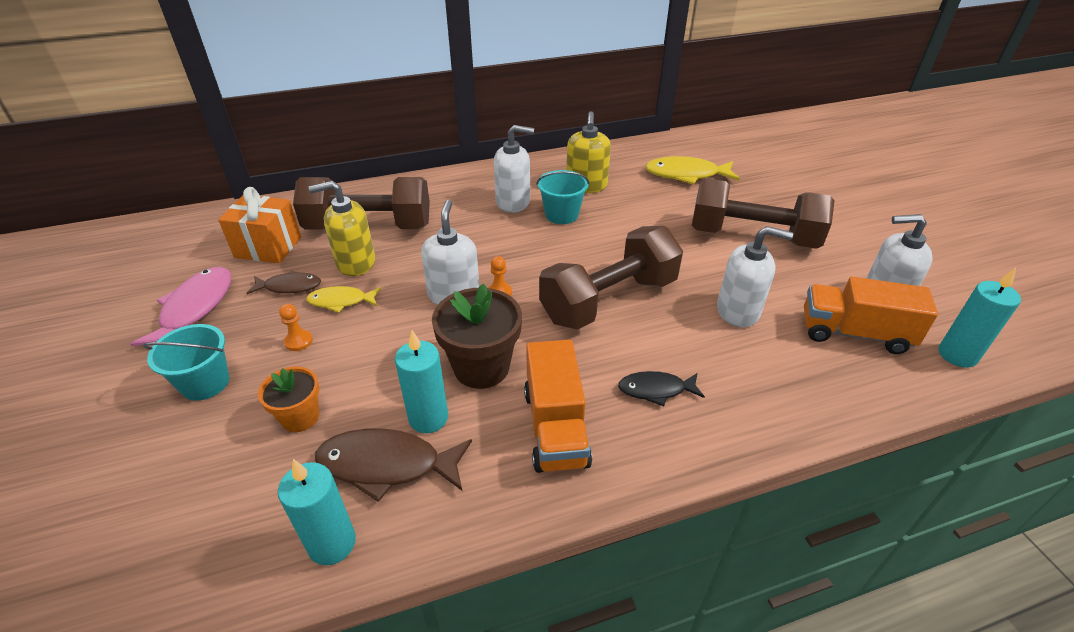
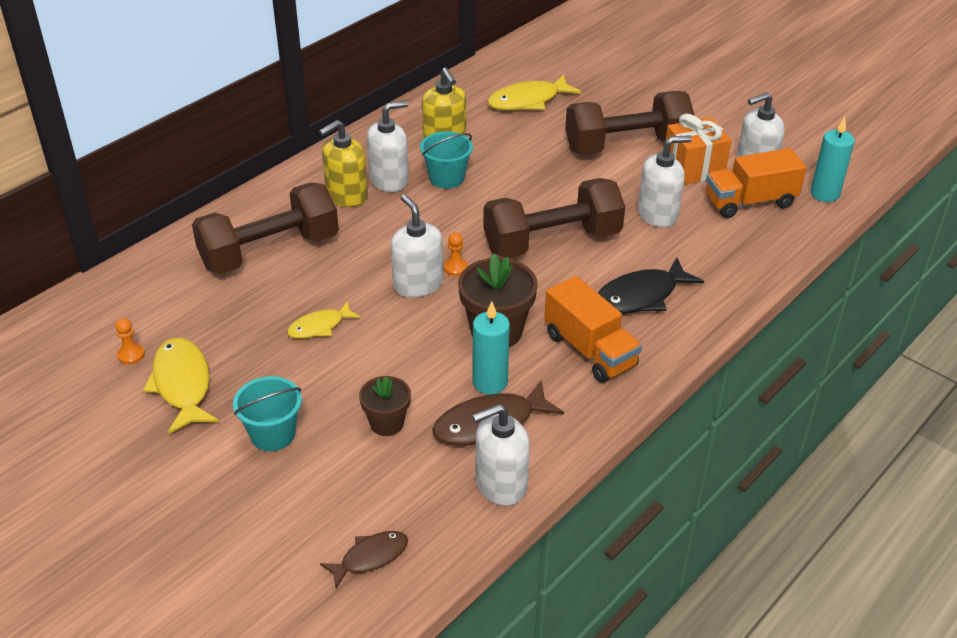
camera: 30 degrees left, 0 degrees up
pink fish [130,267,231,346] -> yellow fish [143,338,219,434]
orange gift [218,187,301,263] -> orange gift moved to [665,113,732,185]
brown fish [247,270,321,294] -> brown fish moved to [320,531,408,588]
orange flower pot [258,366,319,432] -> brown flower pot [359,376,411,436]
turquoise candle [278,459,356,565] -> white soap dispenser [472,404,530,506]
orange pawn [279,304,313,351] -> orange pawn moved to [115,318,145,364]
yellow soap dispenser [309,181,375,276] -> yellow soap dispenser moved to [319,120,368,207]
brown dumbbell [539,226,683,330] -> brown dumbbell turned 45 degrees clockwise [483,178,625,258]
black fish [618,371,705,406] -> black fish [598,257,704,314], size x1.64

